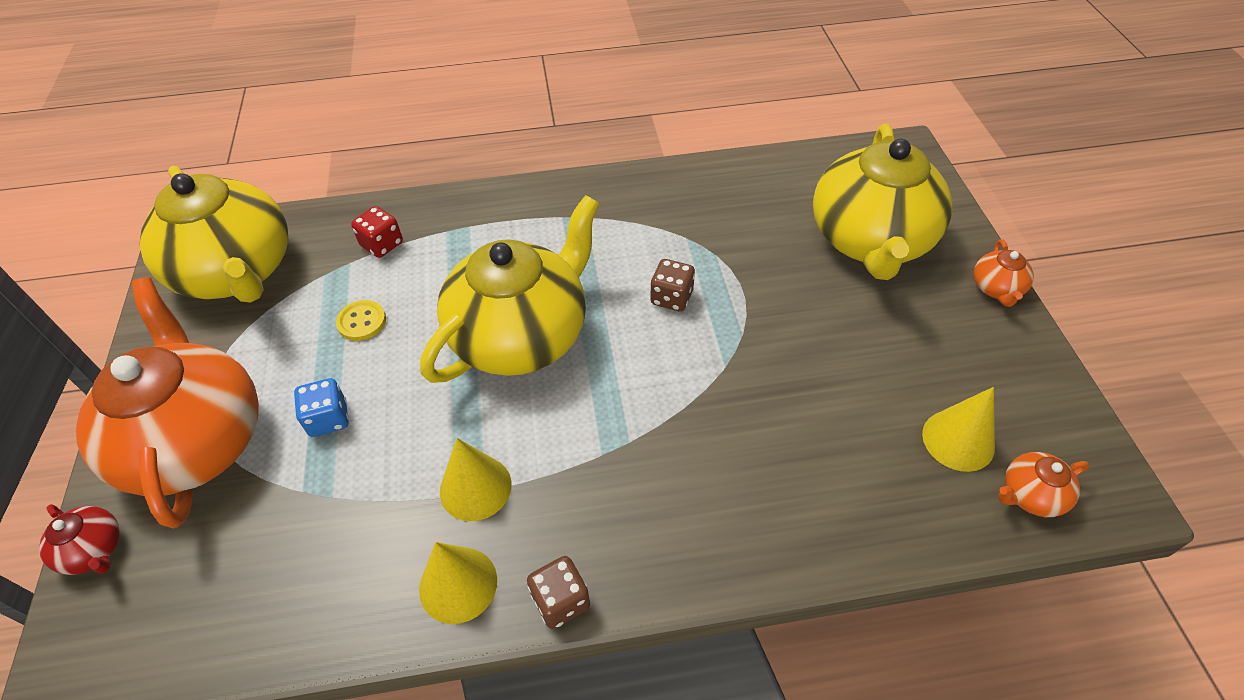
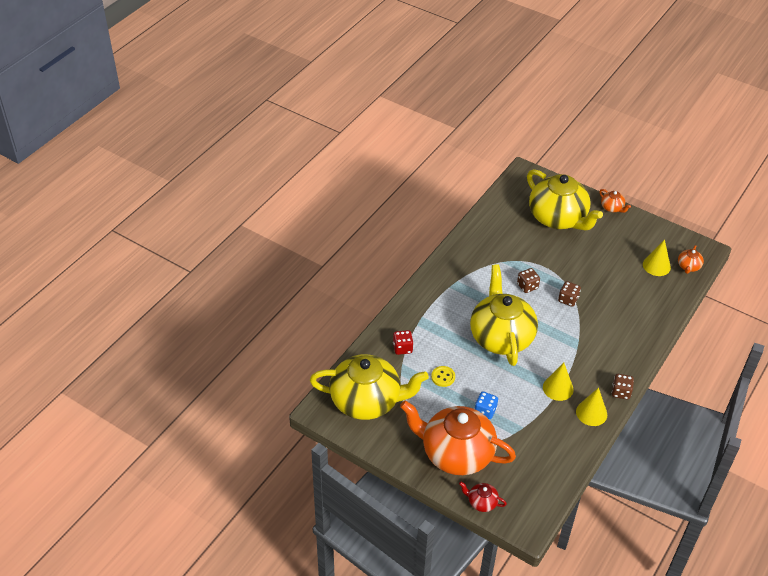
camera: 50 degrees left, 5 degrees down
red teapot [39,504,120,575] -> red teapot turned 150 degrees counterclockwise [459,482,507,512]
none -> brown dice [558,281,581,307]

